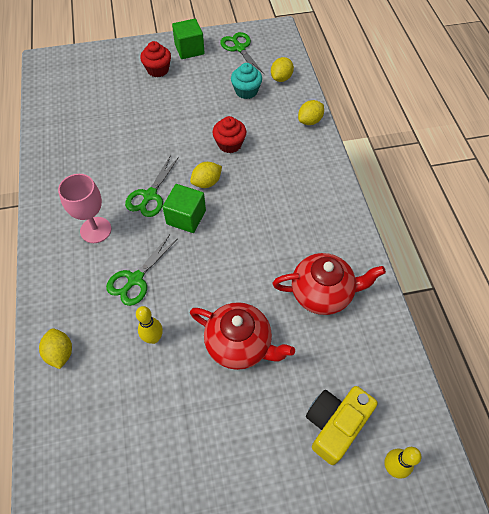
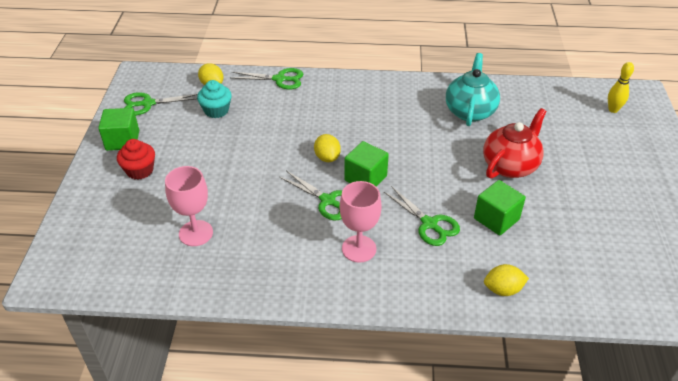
camera: 75 degrees left, 15 degrees down
yellow bowling pin [136,306,163,344] -> green cube [474,180,526,236]
red cupcake [212,116,246,153] -> none
red teapot [273,253,386,315] -> turquoise teapot [446,53,500,126]
yellow lemon [298,100,324,125] -> green scissors [232,68,303,89]
yellow camera [306,386,378,465] -> none
none -> pink goblet [165,166,213,246]

